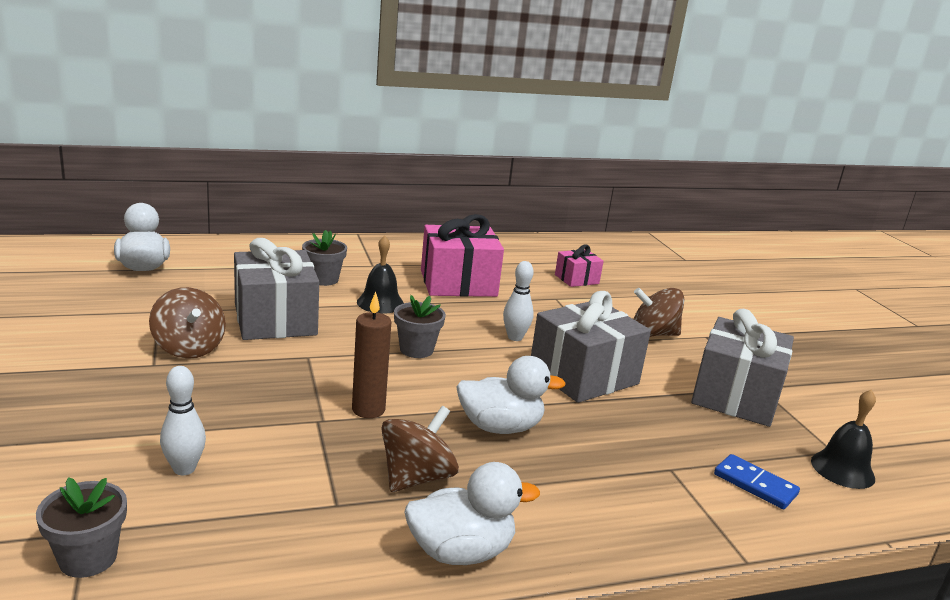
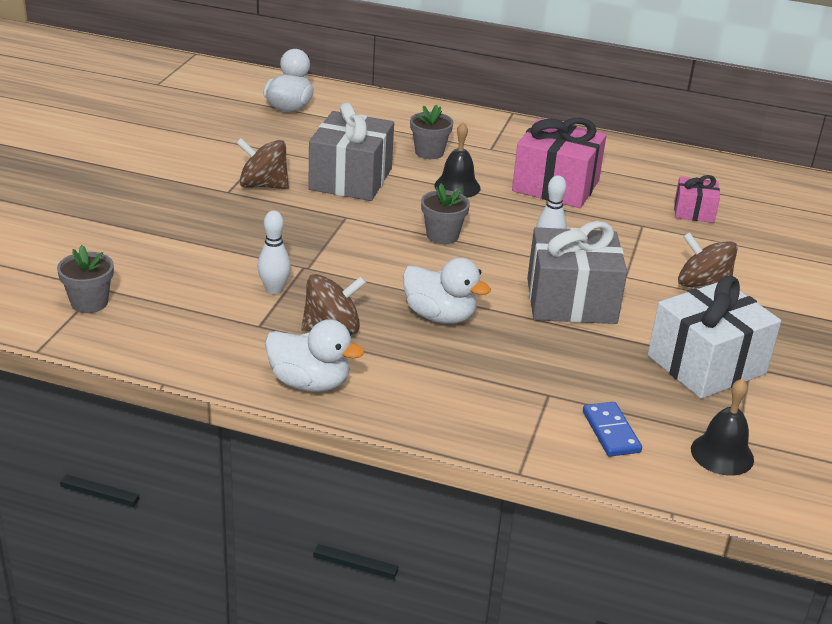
camera: 35 degrees right, 10 degrees up
brown spinning top [149,287,226,359] -> brown spinning top turned 105 degrees clockwise [237,138,289,189]
white bowling pin [160,366,206,475] -> white bowling pin moved to [258,211,291,294]
brown candle [352,292,391,418] -> none
grey gift [691,309,794,427] -> white gift [648,276,781,399]

